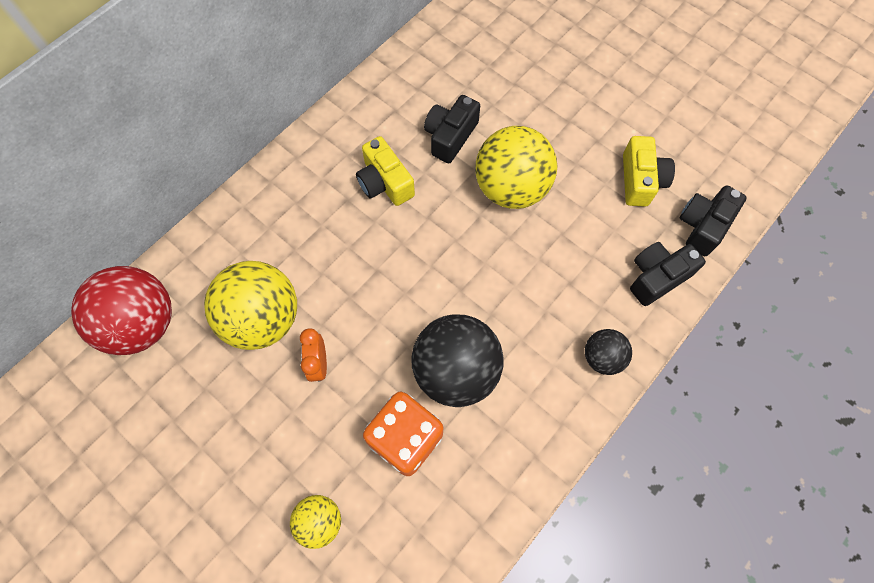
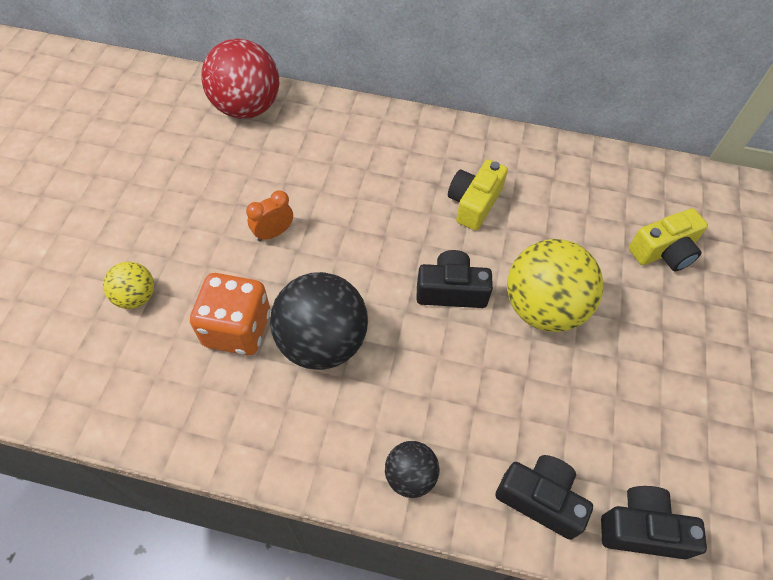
camera: 60 degrees right, 10 degrees down
yellow ball [204,261,297,350] -> none
black camera [424,95,480,163] -> black camera moved to [416,250,493,308]
yellow camera [623,136,675,207] -> yellow camera moved to [629,208,708,271]

